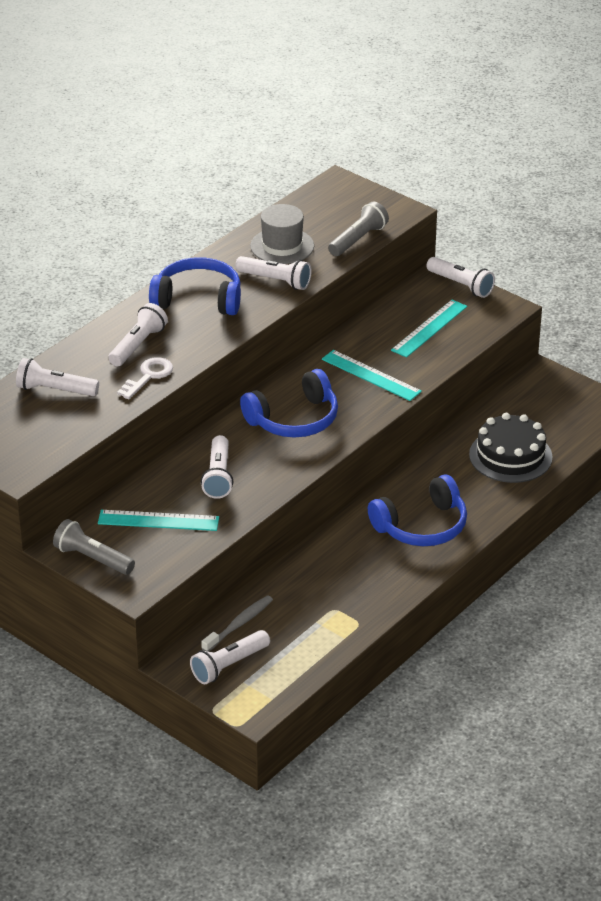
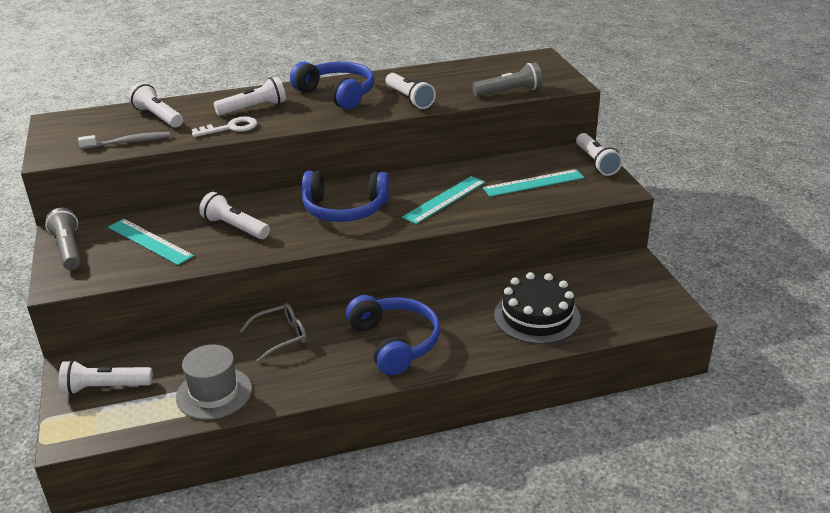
camera: 35 degrees right, 5 degrees down
white flashlight [201,435,233,499] -> white flashlight turned 90 degrees clockwise [199,192,270,239]
grey toothbrush [201,595,273,652] -> grey toothbrush moved to [78,132,170,149]
grey hat [250,204,314,264] -> grey hat moved to [176,344,252,420]
turquoise ruler [322,350,422,401] -> turquoise ruler turned 60 degrees clockwise [402,176,485,224]
blue headphones [368,475,467,546] -> blue headphones turned 120 degrees counterclockwise [346,295,440,375]
none -> grey glasses [240,304,307,363]

